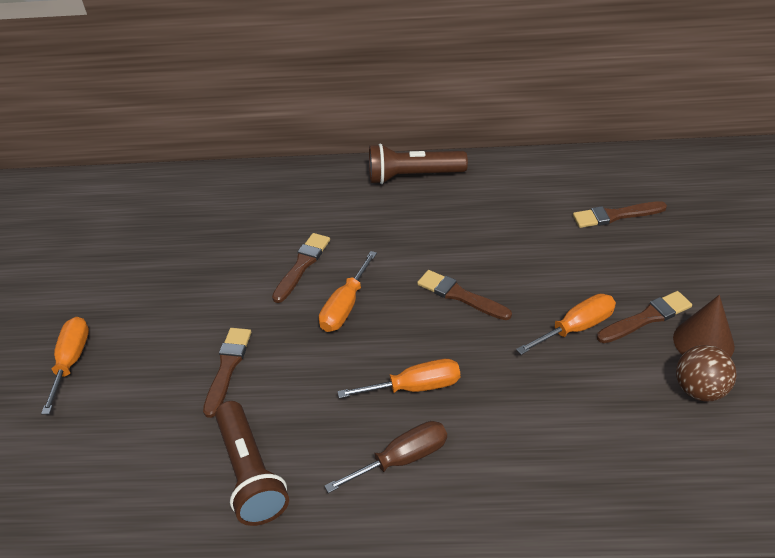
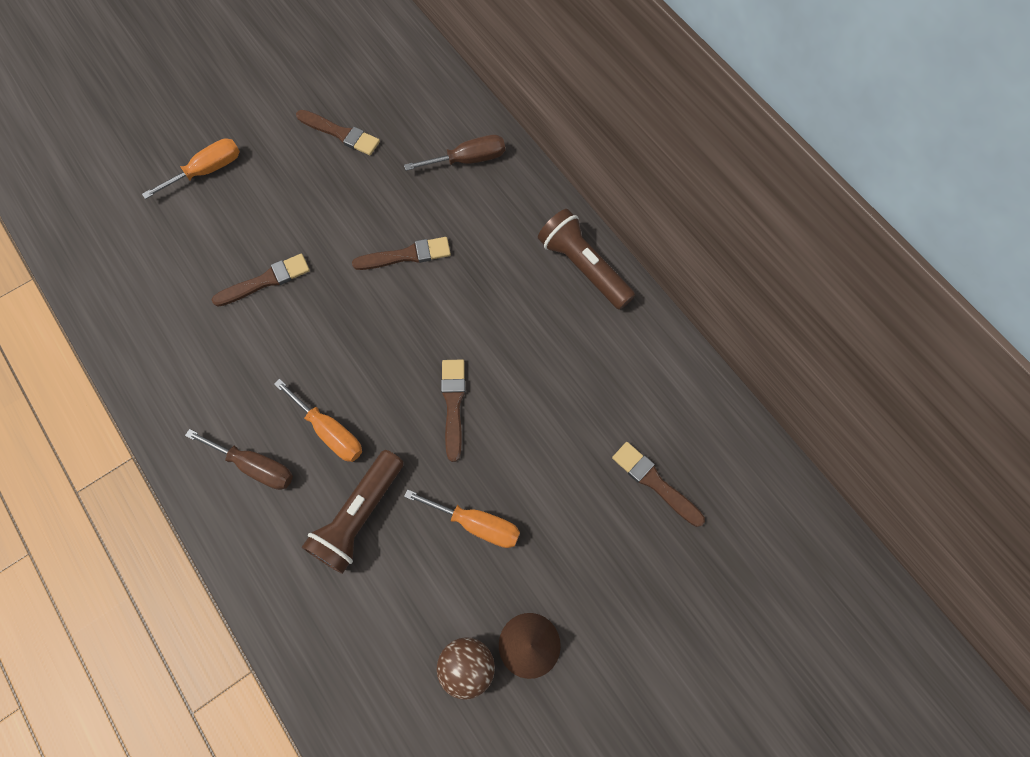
camera: 50 degrees right, 25 degrees up
brown flashlight [215,401,289,526] -> brown flashlight moved to [302,450,404,574]
orange screwdriver [319,251,377,332] -> none
brown brush [597,291,692,343] -> brown brush moved to [296,110,380,155]
none -> brown screwdriver [404,135,505,171]

